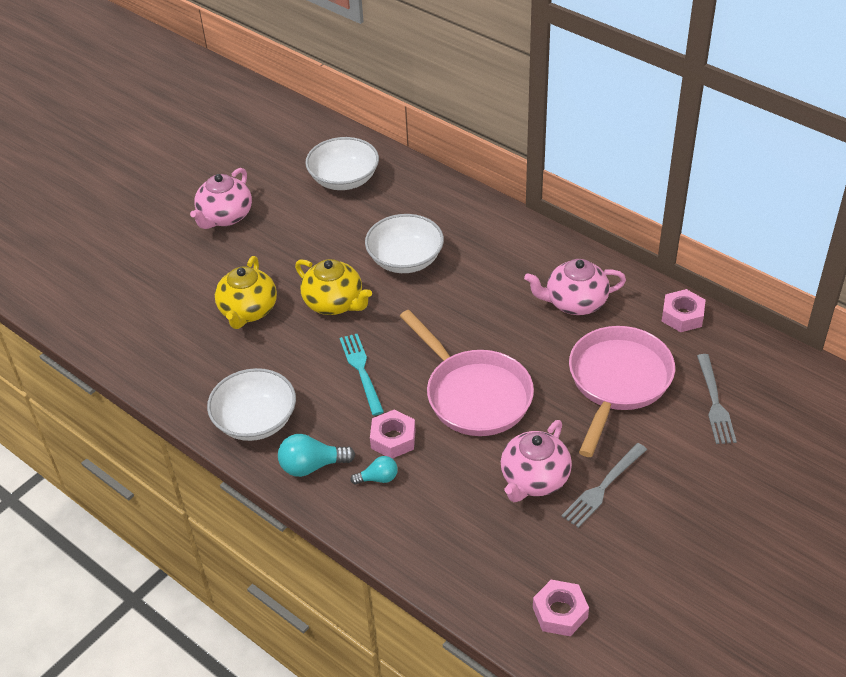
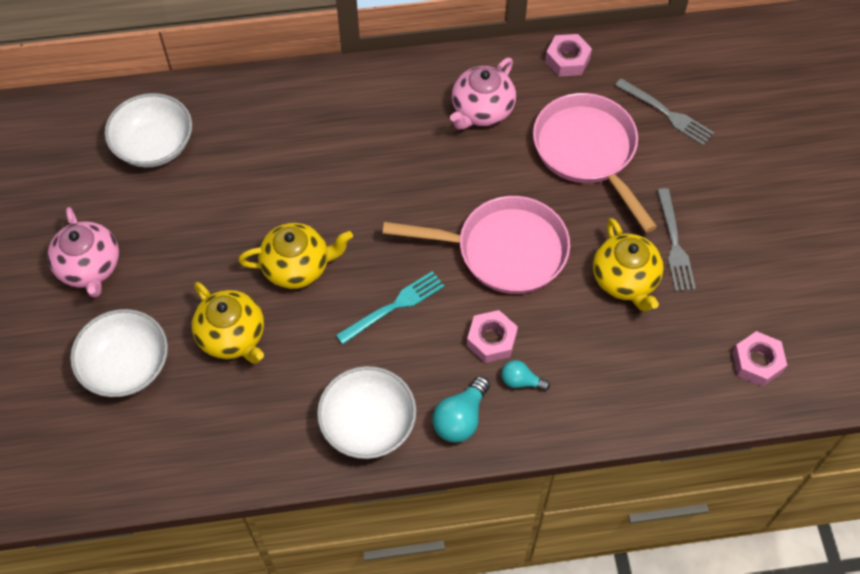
camera: 50 degrees left, 15 degrees up
turquoise fork [340,334,384,416] -> turquoise fork turned 120 degrees clockwise [336,271,444,344]
turquoise light bulb [351,456,398,485] -> turquoise light bulb turned 105 degrees counterclockwise [501,360,550,391]
white bowl [365,214,444,273] -> white bowl moved to [70,309,168,397]
pink teapot [501,420,572,502] -> yellow teapot [593,218,664,312]

